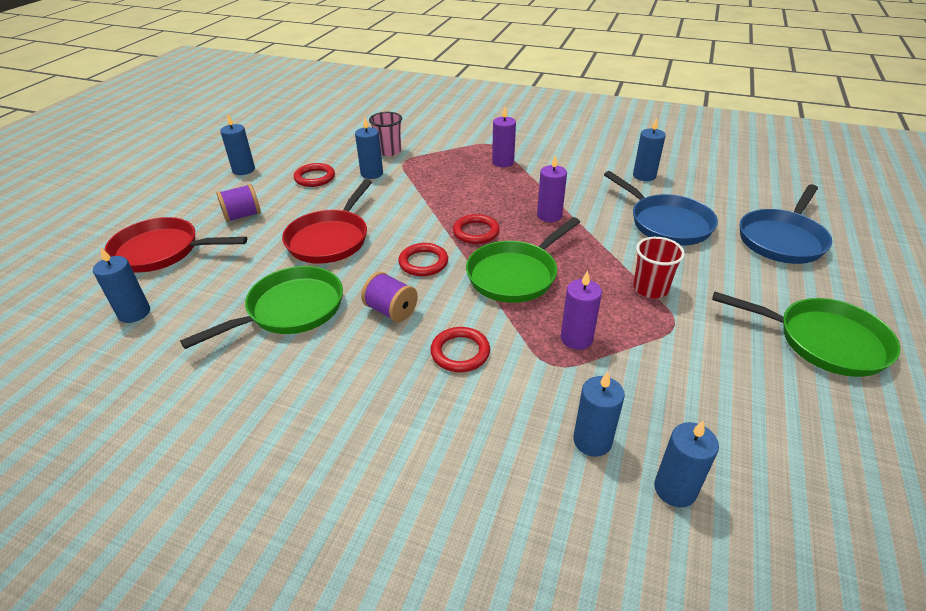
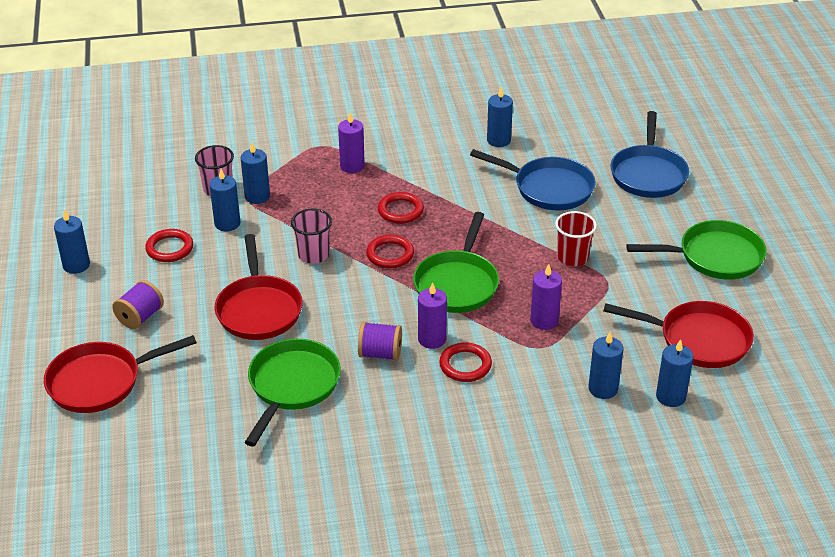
camera: 30 degrees left, 0 degrees up
blue candle [93,248,150,323] -> blue candle moved to [241,142,270,204]
red ring [398,243,448,276] -> red ring moved to [378,192,424,224]
purple candle [537,154,567,222] -> purple candle moved to [418,282,447,349]
none -> pink cup [291,209,332,264]
none -> red pan [603,301,754,368]

